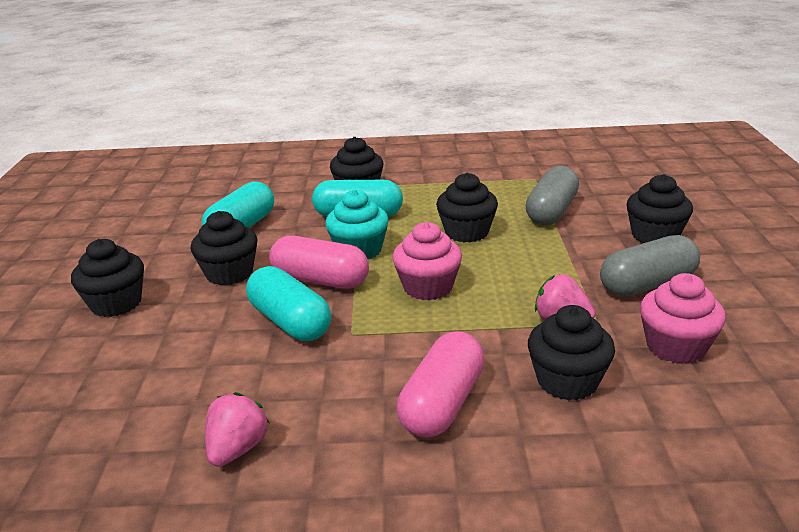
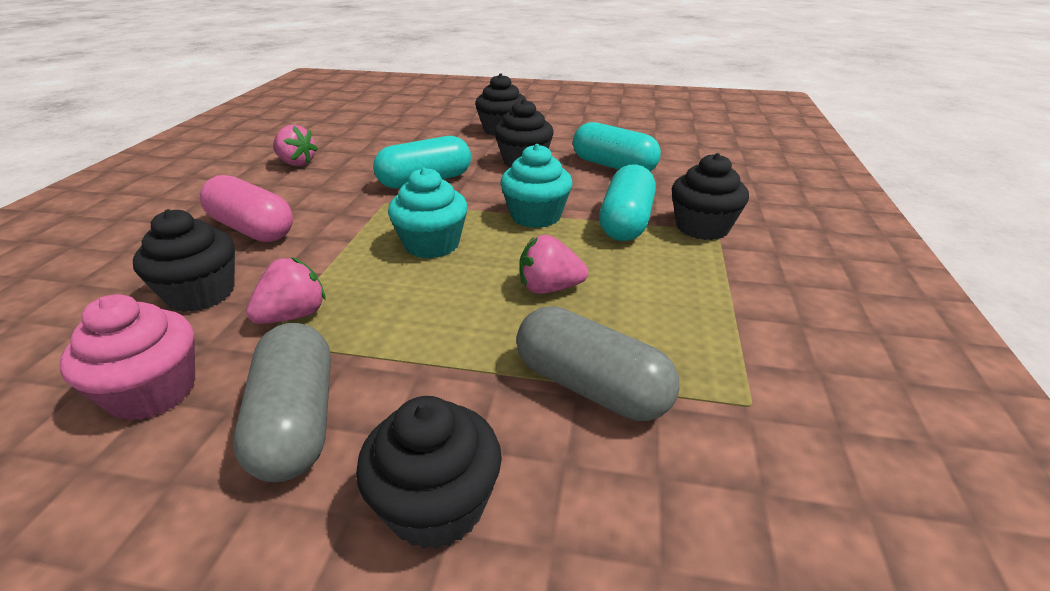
camera: 100 degrees right, 5 degrees up
pink capsule [269,236,369,289] -> none
pink cupcake [392,222,462,300] -> turquoise cupcake [388,167,468,259]
black cupcake [436,173,498,243] -> pink strawberry [519,235,588,294]

